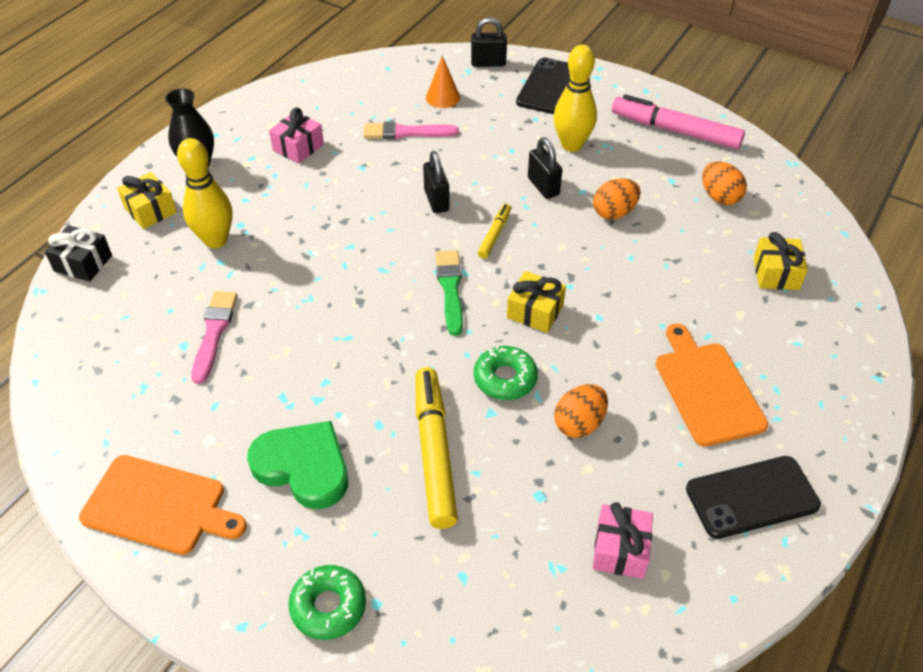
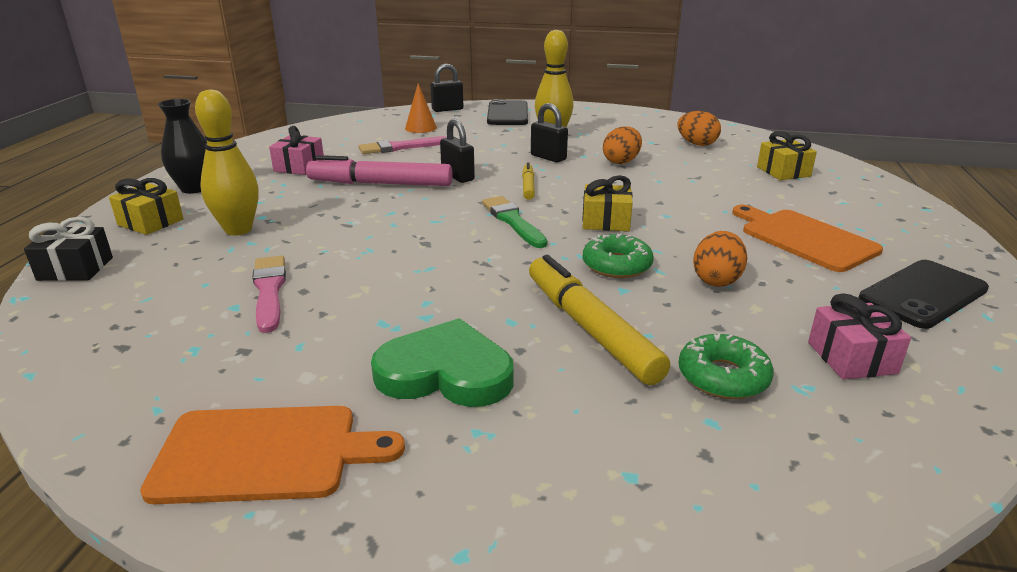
camera: 20 degrees left, 20 degrees down
green donut [288,565,366,640] -> green donut moved to [678,333,774,399]
pink marker [612,94,745,149] -> pink marker moved to [306,155,453,186]

